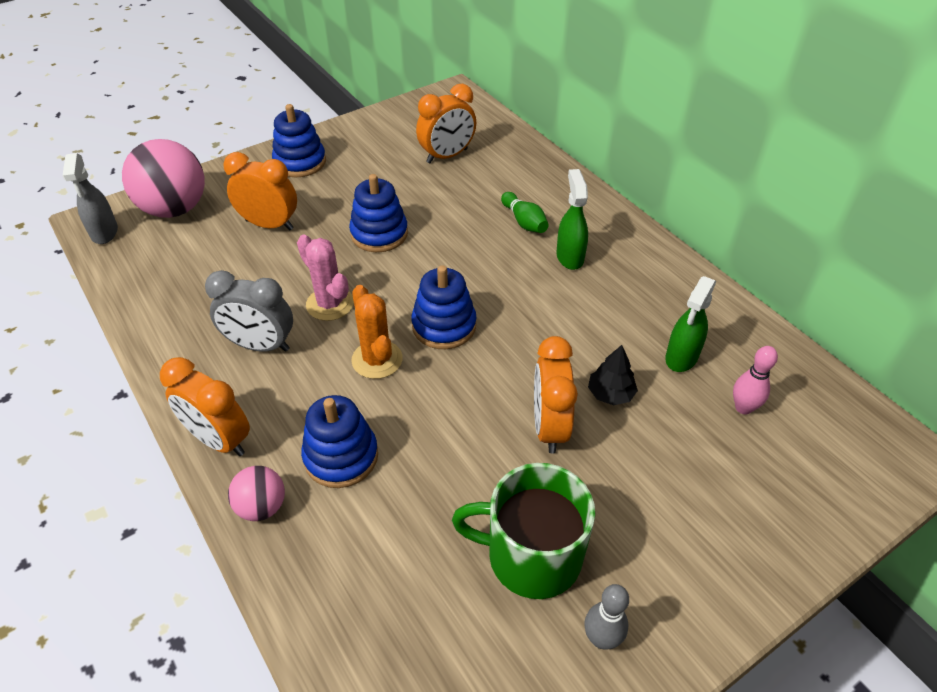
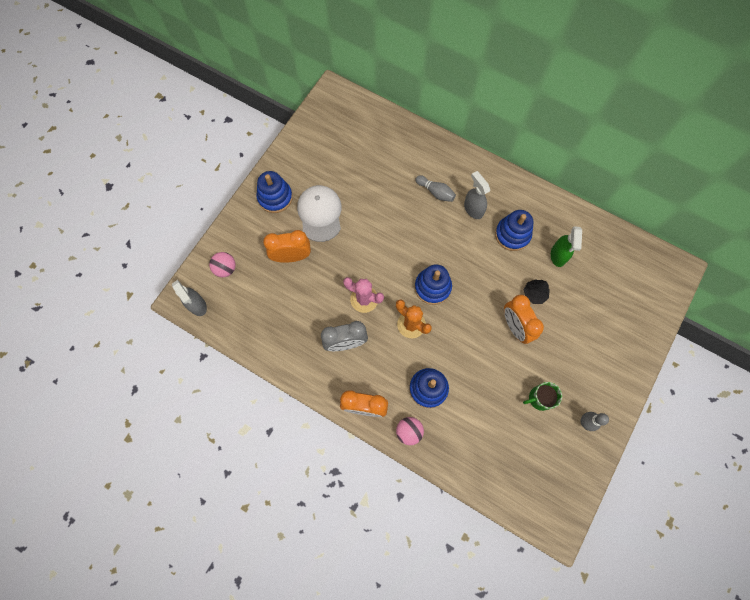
camera: 25 degrees left, 25 degrees up
pink ball [122,139,205,218] -> pink ball [209,252,236,277], size x0.51
blue stacking toy [349,174,408,252] -> blue stacking toy moved to [495,210,533,251]
orange clock [416,84,476,163] -> none
green mug [452,463,595,599] -> green mug [523,382,562,411], size x0.56
green bowling pin [501,192,549,233] -> grey bowling pin [415,175,456,202]
green spray bottle [556,169,588,270] -> grey spray bottle [464,171,490,219]
pink bowling pin [733,346,778,415] -> none
none -> white cap [297,185,342,242]

